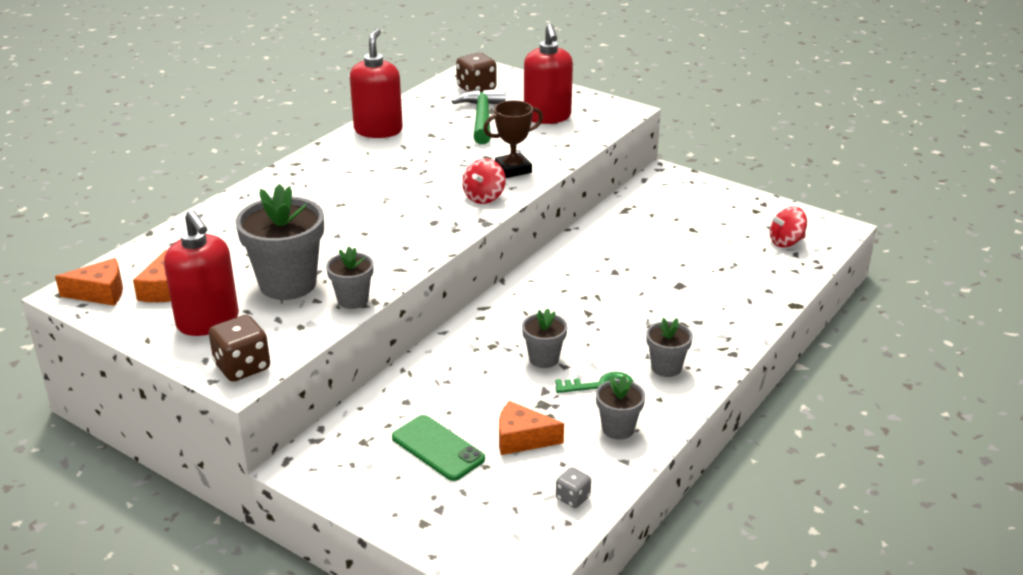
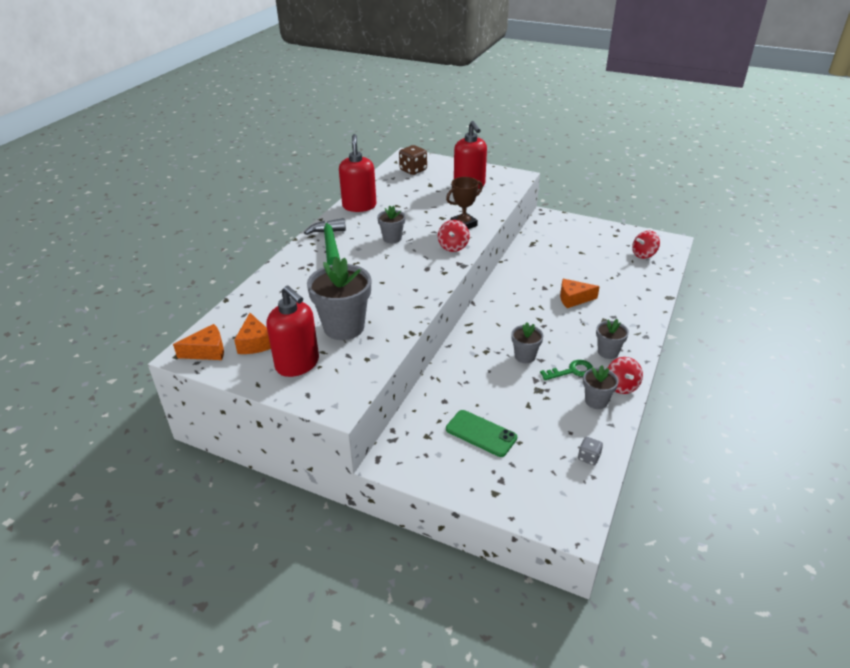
camera: 10 degrees left, 5 degrees up
brown dice [209,315,270,381] -> none
grey flower pot [326,247,374,309] -> grey flower pot moved to [377,206,405,243]
green hammer [452,88,506,144] -> green hammer moved to [304,218,346,265]
orange cheese [499,401,564,455] -> orange cheese moved to [560,279,600,308]
none -> red spinning top [608,357,643,394]

